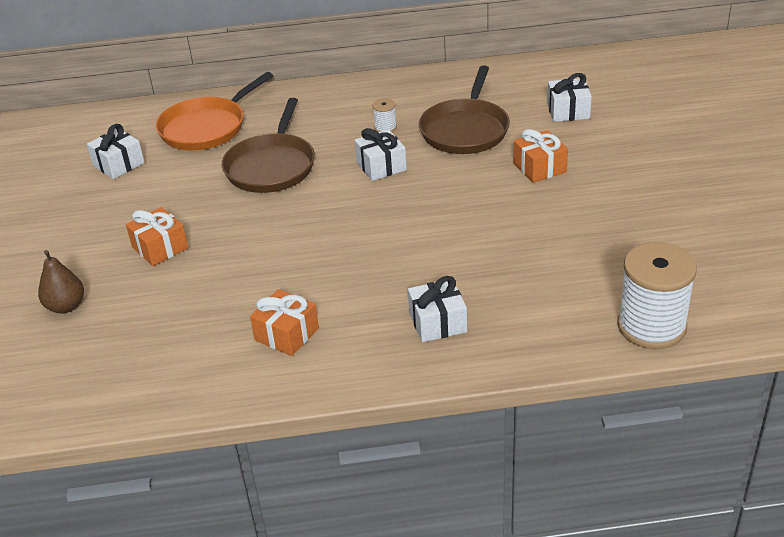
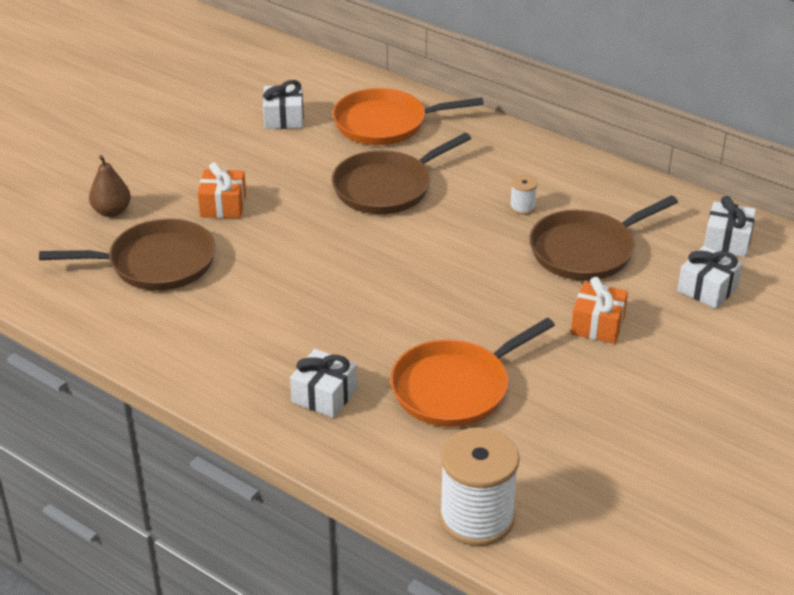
camera: 40 degrees right, 0 degrees up
orange gift [250,289,319,356] -> none
white gift [354,128,407,181] -> white gift moved to [704,196,756,257]
none -> brown pan [39,218,216,291]
none -> orange pan [390,318,555,427]

